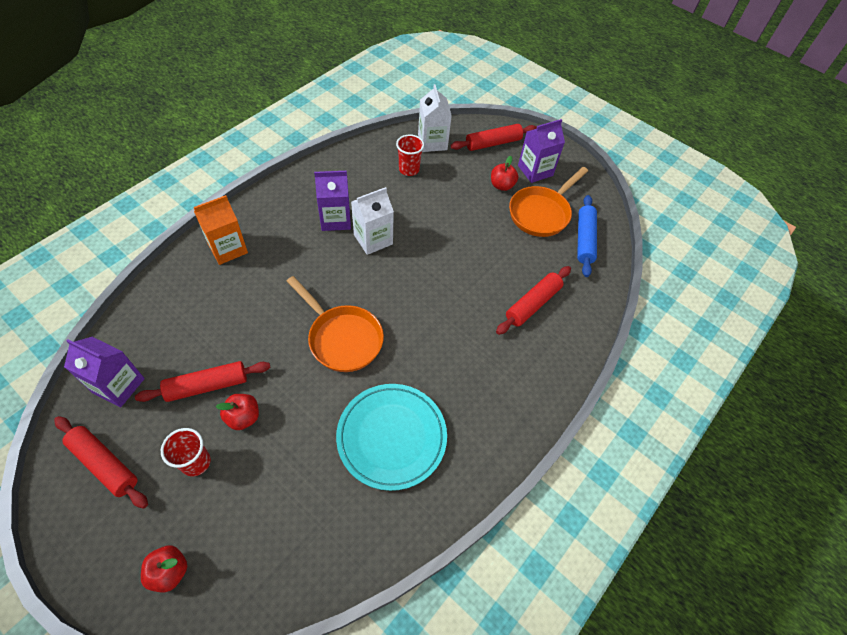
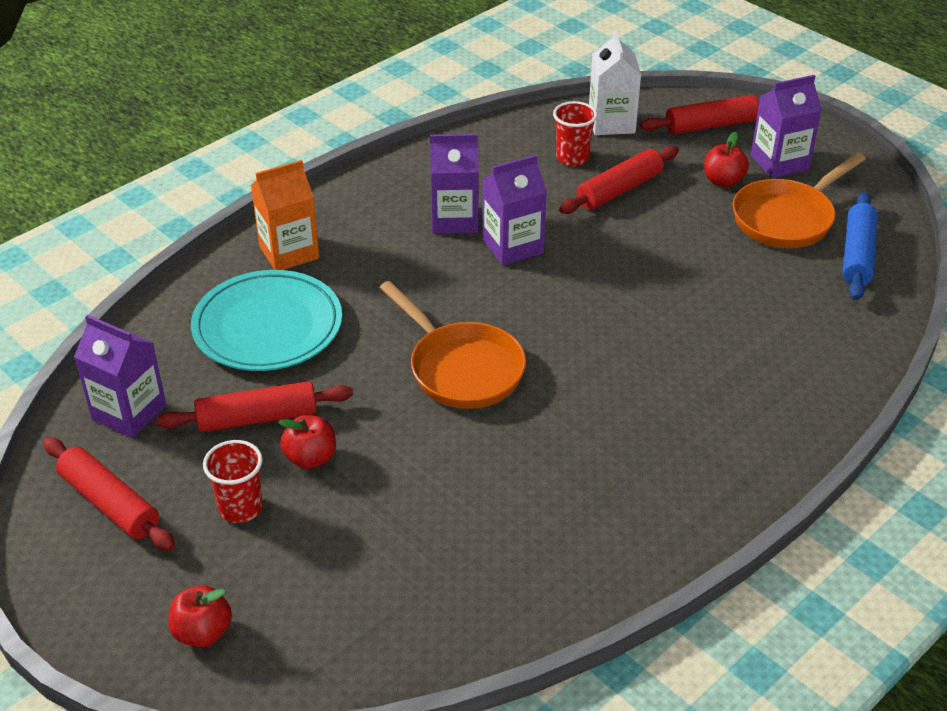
camera: 10 degrees right, 15 degrees down
turquoise plate [336,384,447,491] -> turquoise plate moved to [191,270,342,371]
white carton [351,187,394,255] -> purple carton [482,155,547,265]
red rolling pin [496,266,571,335] -> red rolling pin moved to [559,146,679,214]

